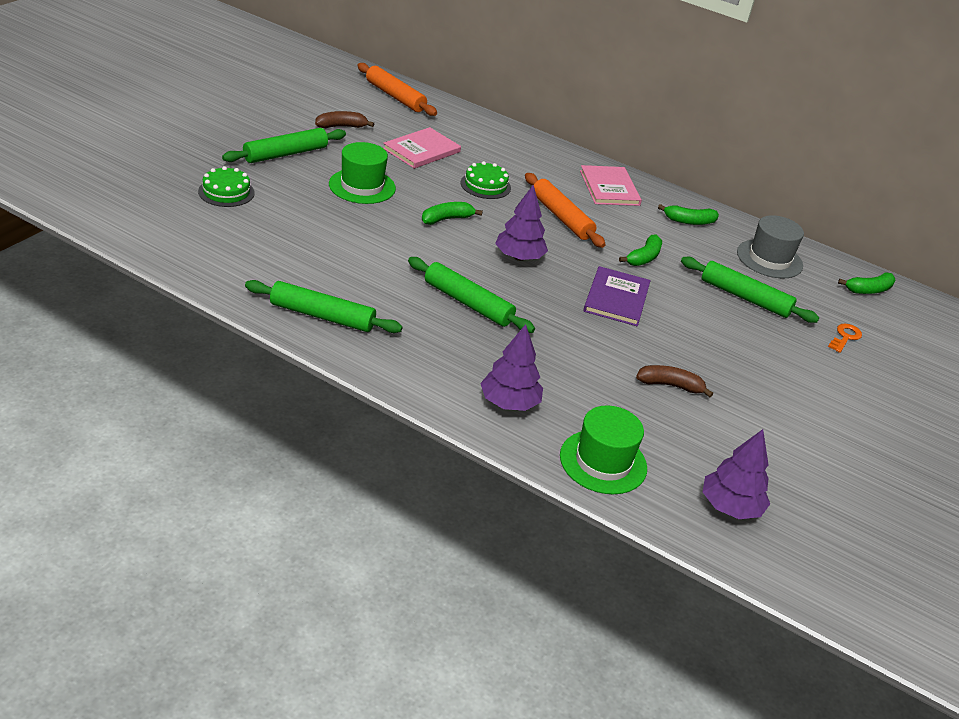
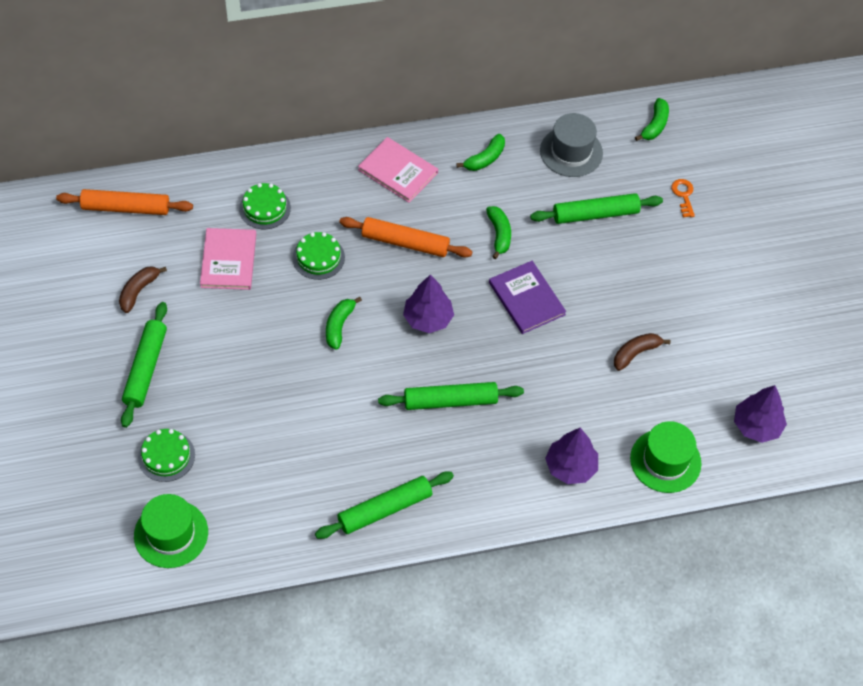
camera: 40 degrees left, 20 degrees up
green hat [329,142,396,204] -> green hat moved to [134,494,208,568]
none -> green cake [239,183,291,229]

